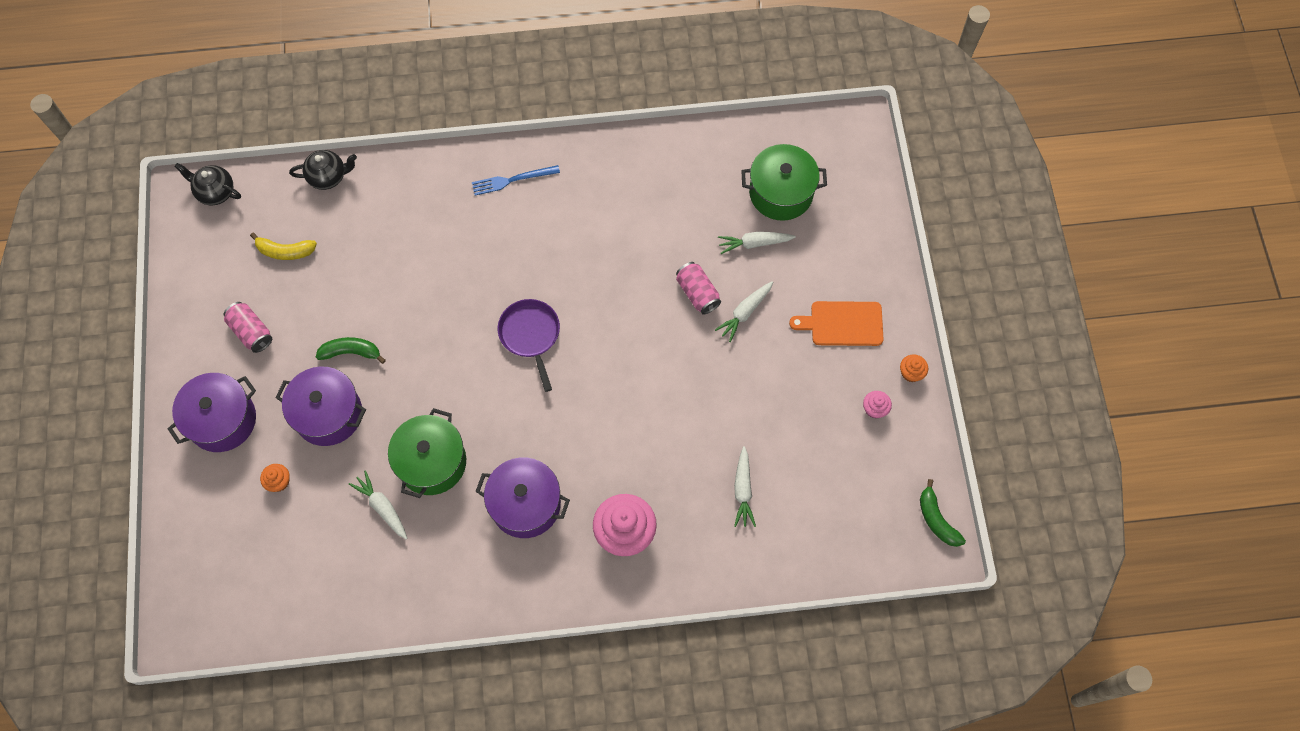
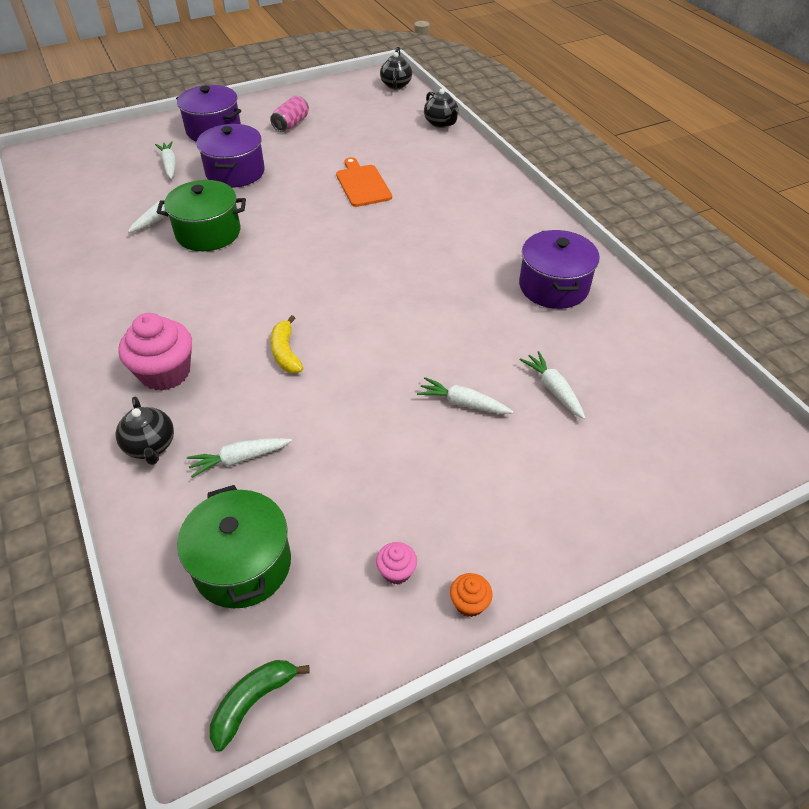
camera: 70 degrees right, 20 degrees down
yellow banana [250,232,317,260] -> yellow banana moved to [270,315,303,373]
orange cupcake [260,464,290,492] -> white carrot [155,141,176,179]
green banana [316,337,386,364] -> none
blue fork [472,165,560,196] -> none
purple pot [475,457,570,538] -> purple pot moved to [519,230,600,309]
purple pan [498,299,560,392] -> none
pink can [676,262,721,315] -> none
green pot [741,144,827,221] -> green pot moved to [177,485,291,608]
orange cutting board [789,301,883,346] -> orange cutting board moved to [336,157,392,207]
none -> black teapot [116,397,174,465]

